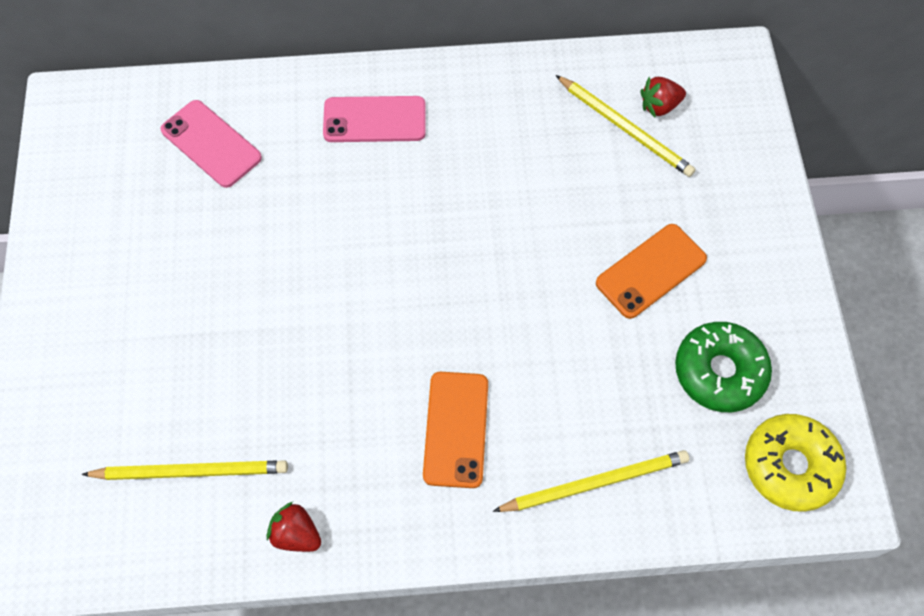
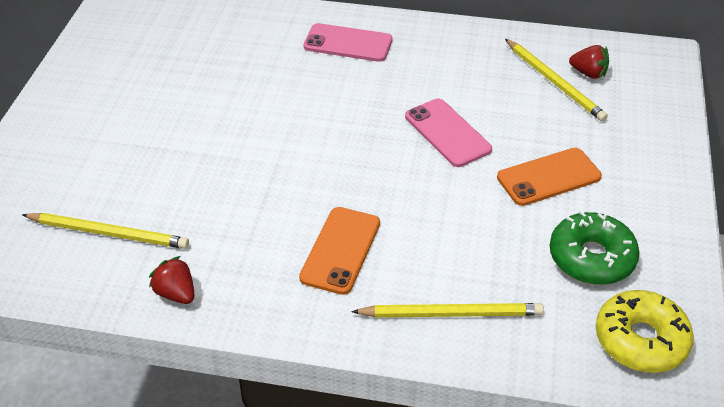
camera: 15 degrees right, 20 degrees down
pink phone [161,100,262,188] -> pink phone moved to [405,98,492,167]
red strawberry [640,77,686,118] -> red strawberry turned 150 degrees counterclockwise [569,45,609,79]

